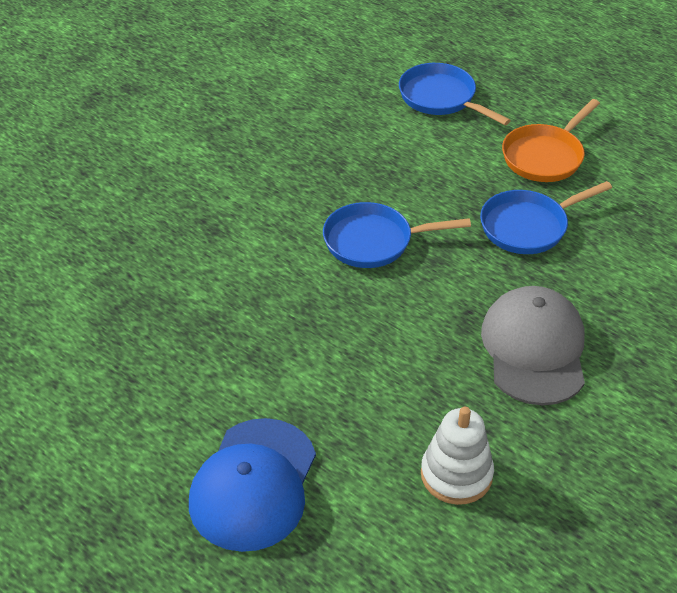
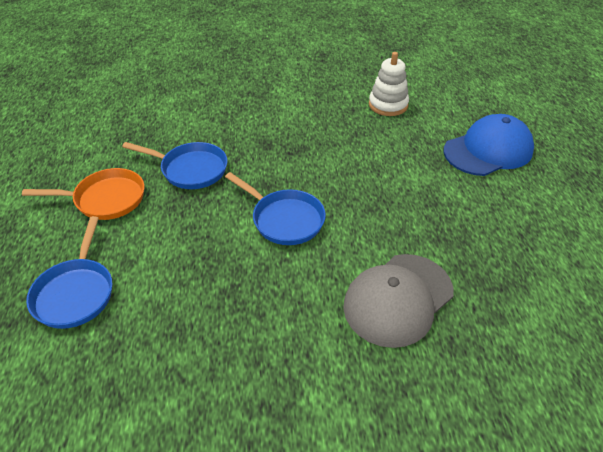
camera: 135 degrees left, 0 degrees up
grey cap [481,286,585,405] -> grey cap moved to [343,254,454,348]

